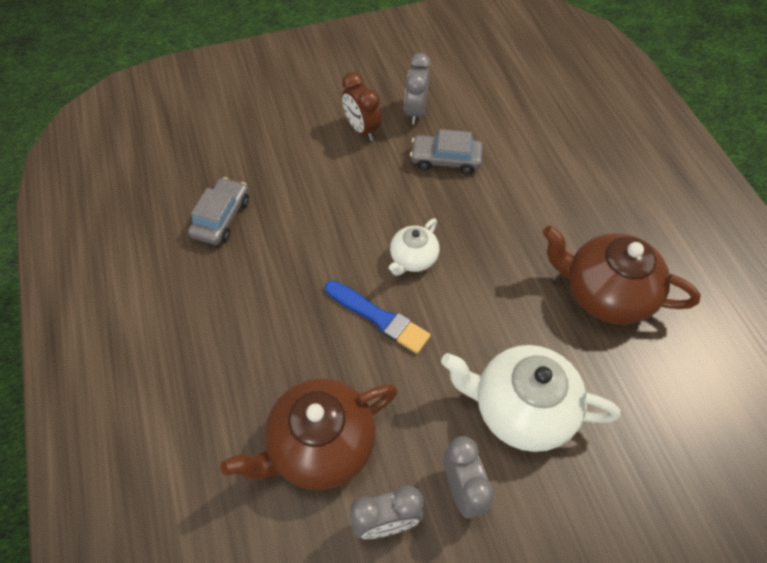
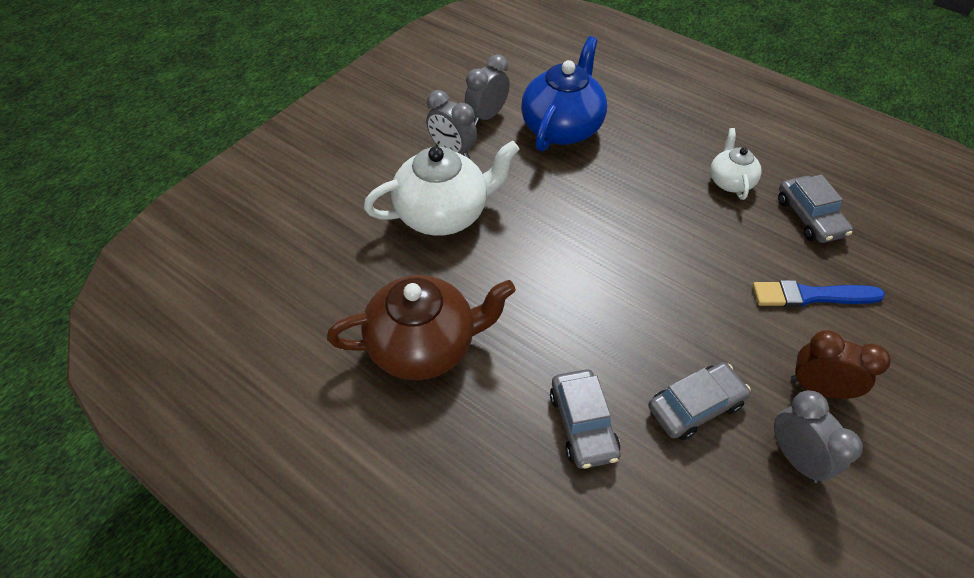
camera: 145 degrees right, 5 degrees down
brown teapot [220,378,397,490] -> blue teapot [521,36,607,151]
blue brush [325,280,431,354] -> blue brush moved to [752,280,885,307]
white teapot [389,218,439,276] -> white teapot moved to [710,128,762,200]
none -> grey car [550,369,620,469]

